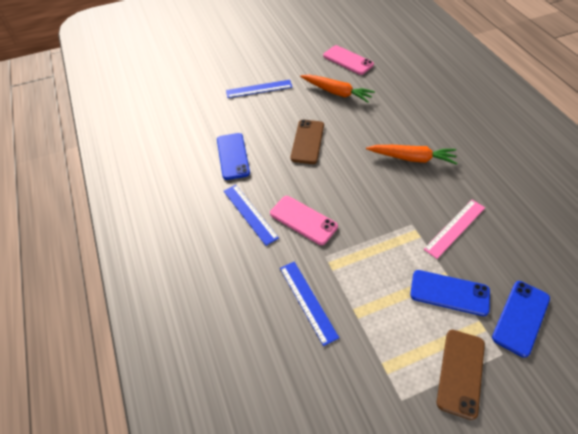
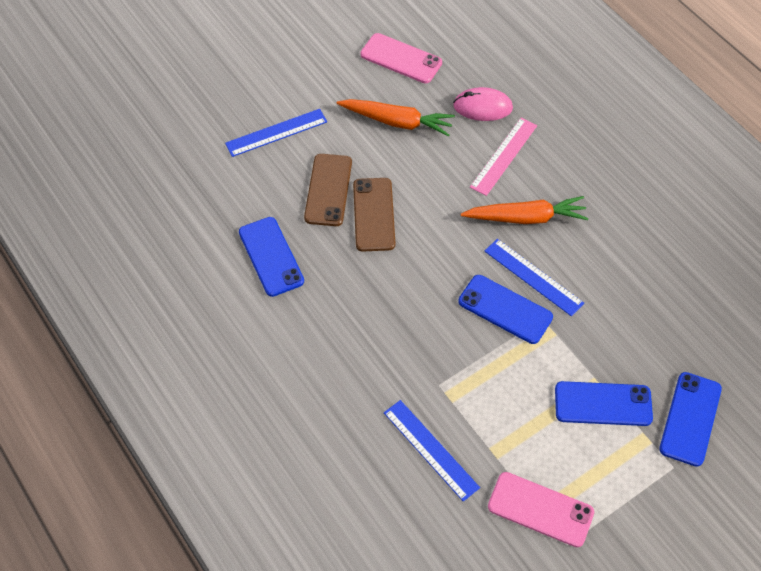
camera: 15 degrees left, 5 degrees up
blue ruler [224,185,279,246] -> blue ruler moved to [484,239,584,317]
pink phone [270,196,338,245] -> pink phone moved to [488,472,594,547]
pink ruler [424,200,485,259] -> pink ruler moved to [470,118,537,196]
brown phone [437,330,485,420] -> brown phone moved to [304,154,352,226]
none -> pink mouse [453,87,513,121]
none -> blue phone [458,275,553,344]

